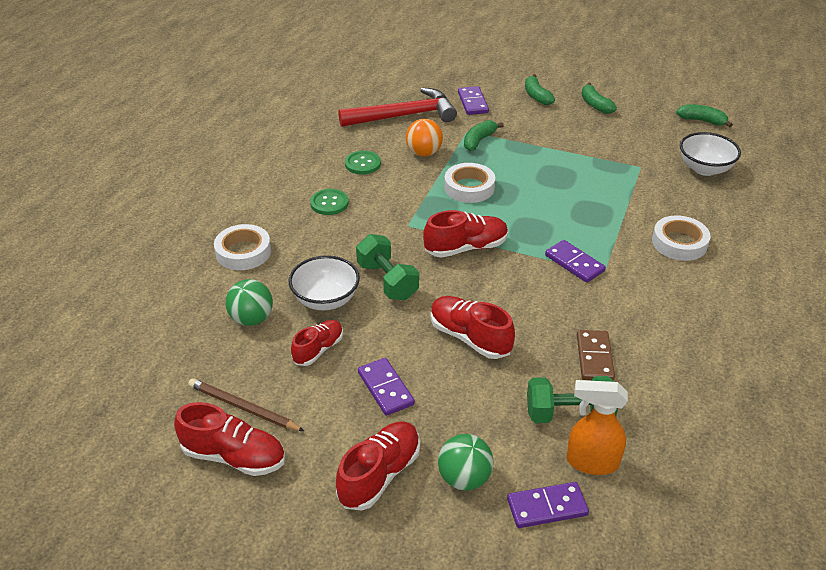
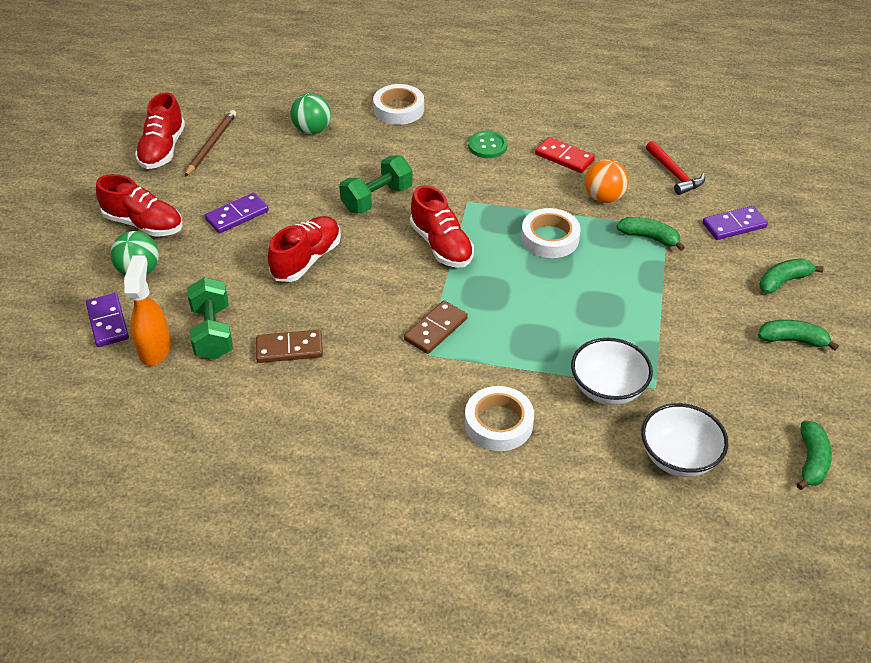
camera: 80 degrees right, 5 degrees up
white bowl [289,255,360,310] -> white bowl moved to [571,338,653,405]
red shoe [291,320,343,366] -> none
red hammer [338,87,457,127] -> red hammer [646,141,705,195], size x0.56
green button [345,151,381,175] -> red domino [535,137,595,173]
purple domino [545,240,606,283] -> brown domino [404,300,468,354]
green banana [582,83,617,114] -> green banana turned 45 degrees clockwise [758,320,839,351]

